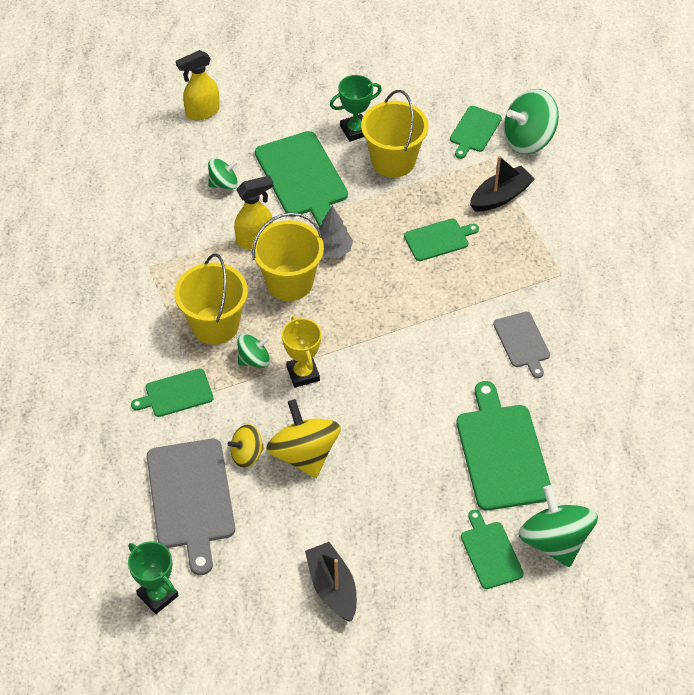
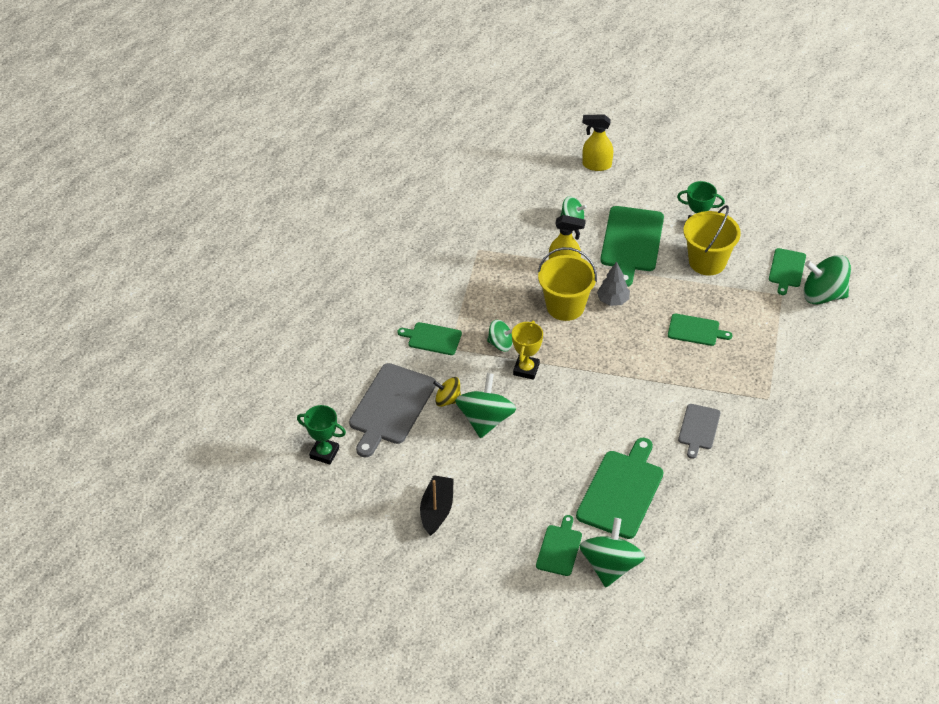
camera: 35 degrees right, 5 degrees down
green trophy [128,541,179,614] -> green trophy turned 60 degrees counterclockwise [297,405,346,465]
yellow bucket [174,253,248,345] -> none
yellow spinning top [266,399,341,478] -> green spinning top [455,373,516,438]
green cutting board [450,106,502,159] -> green cutting board turned 45 degrees counterclockwise [769,248,806,295]
black boat [470,156,535,212] -> none

